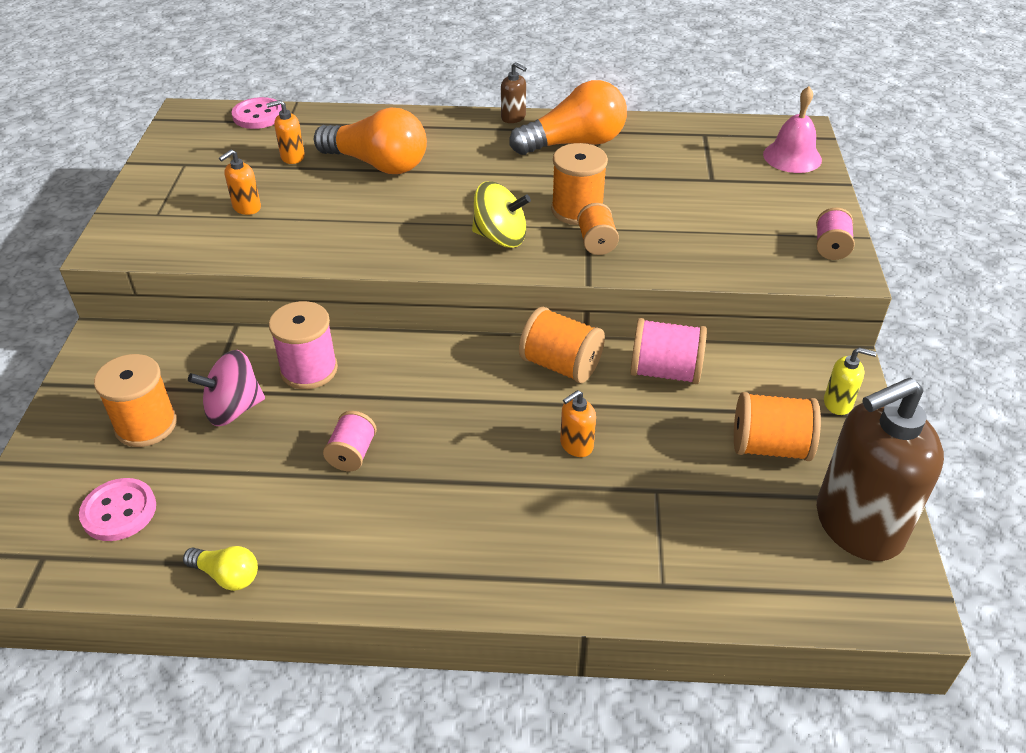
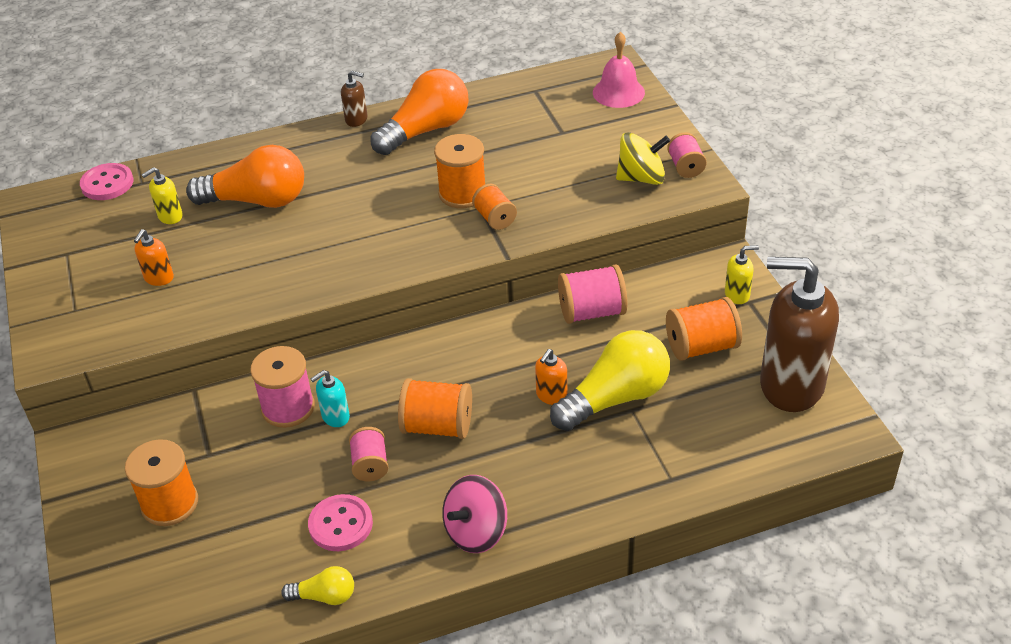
camera: 20 degrees left, 0 degrees up
pink button [79,478,156,541] -> pink button moved to [308,494,373,551]
pink spinning top [188,350,265,426] -> pink spinning top moved to [442,475,507,553]
orange soap dispenser [266,100,305,164] -> yellow soap dispenser [141,167,183,224]
yellow spinning top [472,181,531,248] -> yellow spinning top moved to [616,132,670,185]
orange spool [519,307,605,383] -> orange spool moved to [398,378,472,439]
brown soap dispenser [817,377,944,561] -> brown soap dispenser turned 60 degrees clockwise [760,257,839,412]
none -> turquoise soap dispenser [311,370,350,427]
none -> yellow light bulb [550,330,670,431]

